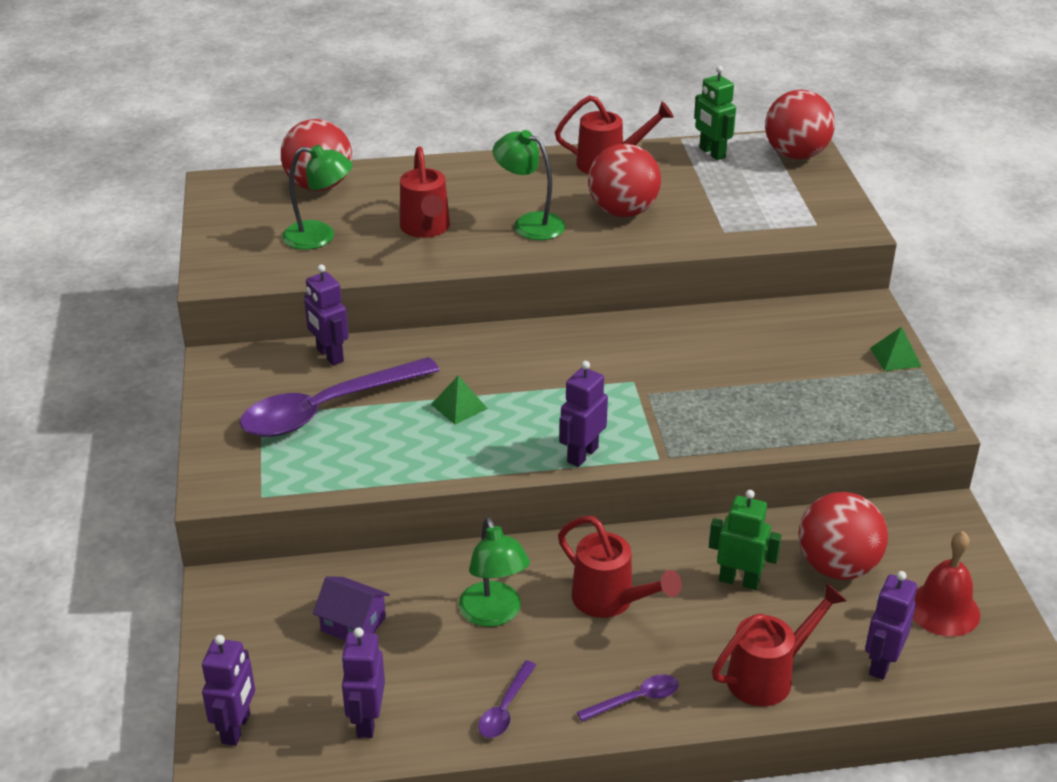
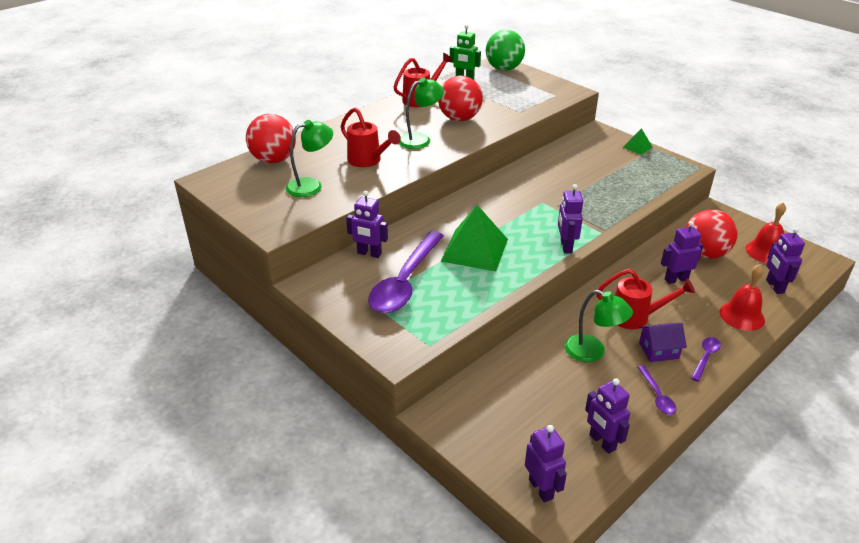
camera: 35 degrees left, 0 degrees up
purple house [313,576,390,640] -> purple house moved to [639,323,687,362]
green pyramid [431,376,488,425] -> green pyramid [441,205,508,271], size x2.10
green lamp [493,130,566,240] -> green lamp turned 150 degrees clockwise [399,77,444,149]
green robot [709,490,782,590] -> purple robot [661,221,703,284]
red watering can [712,583,847,706] -> red bell [719,264,765,331]
red ball [765,90,835,159] -> green ball [486,30,525,71]

